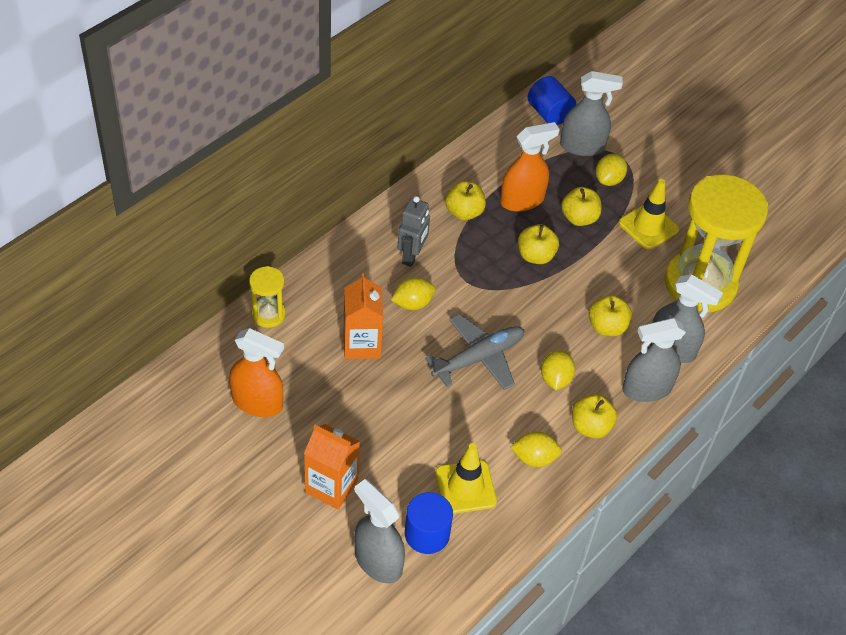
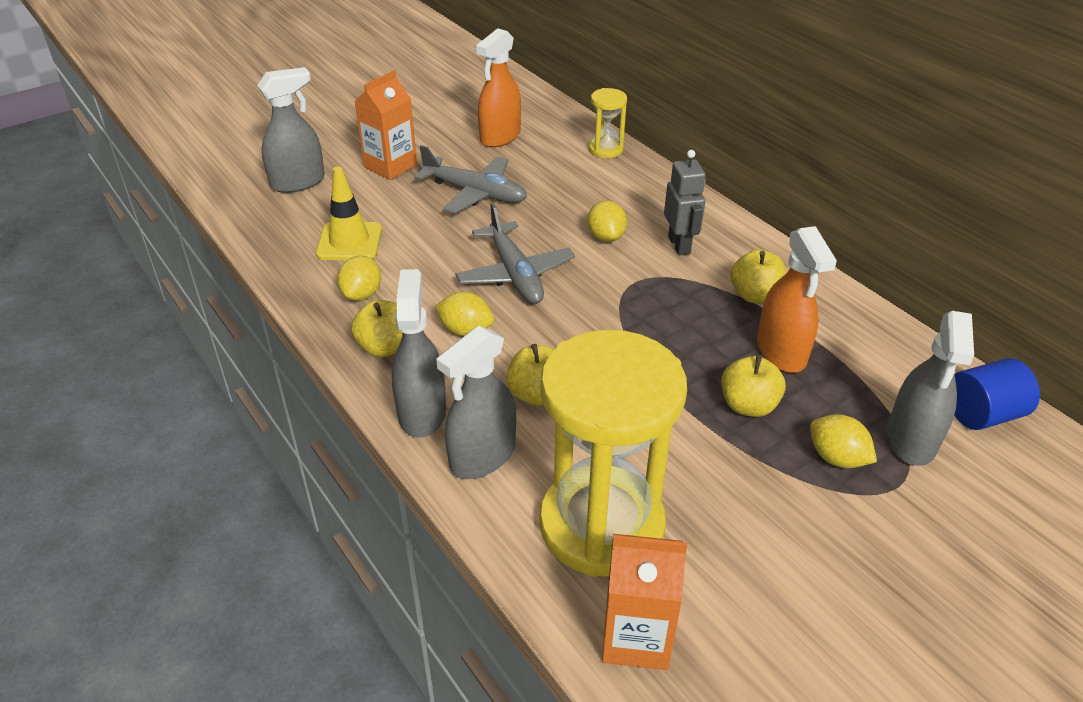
camera: 105 degrees right, 10 degrees down
orange carton [343,273,383,359] -> orange carton moved to [602,534,687,670]
grey robot [397,196,430,267] -> grey robot turned 135 degrees counterclockwise [664,150,706,256]
blue cylinder [405,492,453,554] -> none
yellow apple [518,224,559,264] -> none
yellow traffic cone [619,179,679,249] -> none
none -> grey plane [414,145,527,214]

